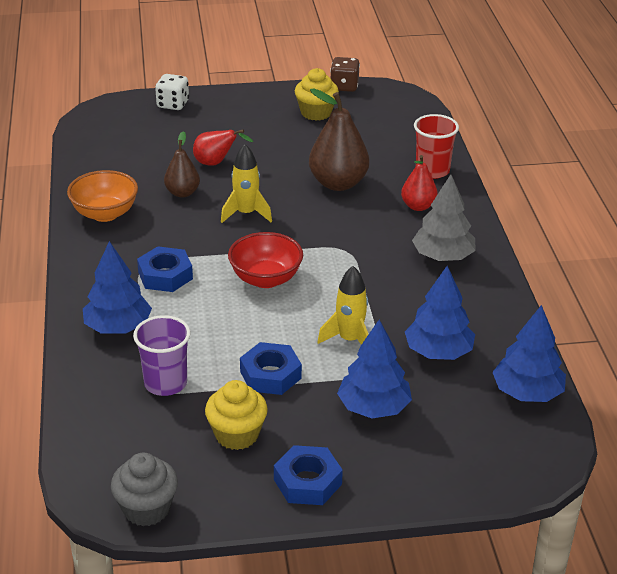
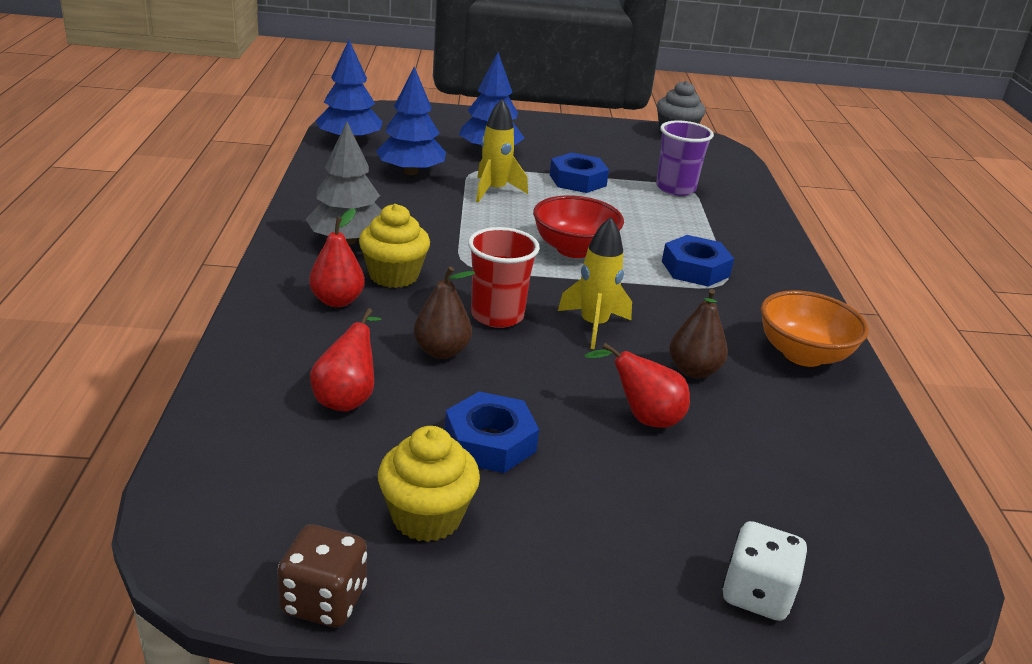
camera: 175 degrees left, 5 degrees down
blue tree [83,241,152,334] -> none
yellow cupcake [205,380,268,450] -> yellow cupcake moved to [359,204,430,288]
blue nut [274,445,343,505] -> blue nut moved to [445,392,539,473]
brown pear [309,88,369,191] -> brown pear [414,266,475,359], size x0.58
red cup [414,114,459,179] -> red cup moved to [468,227,540,328]
none -> red pear [310,308,381,412]

